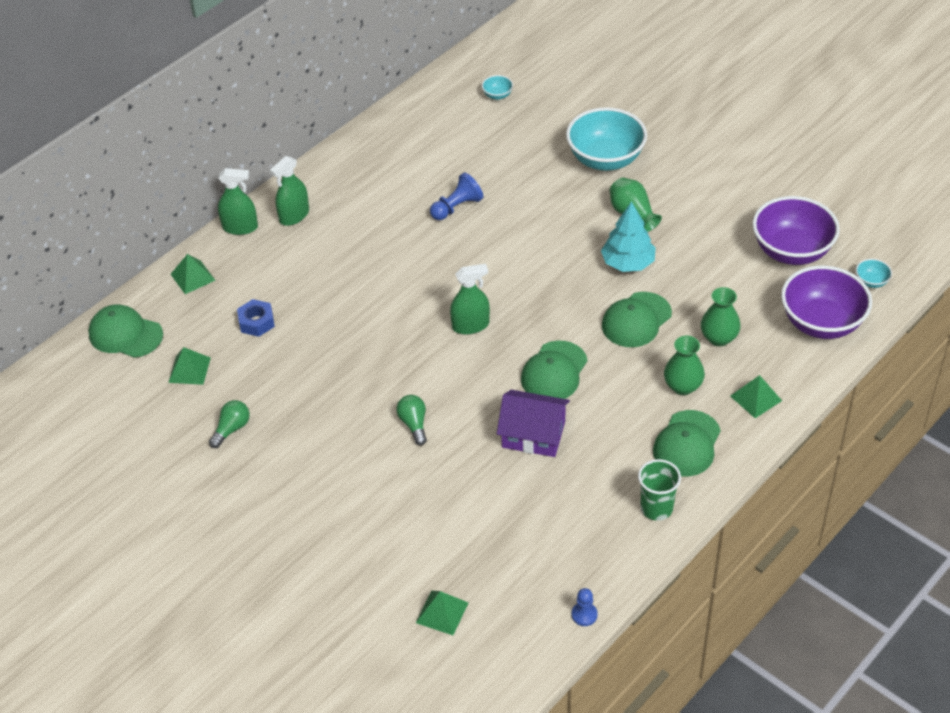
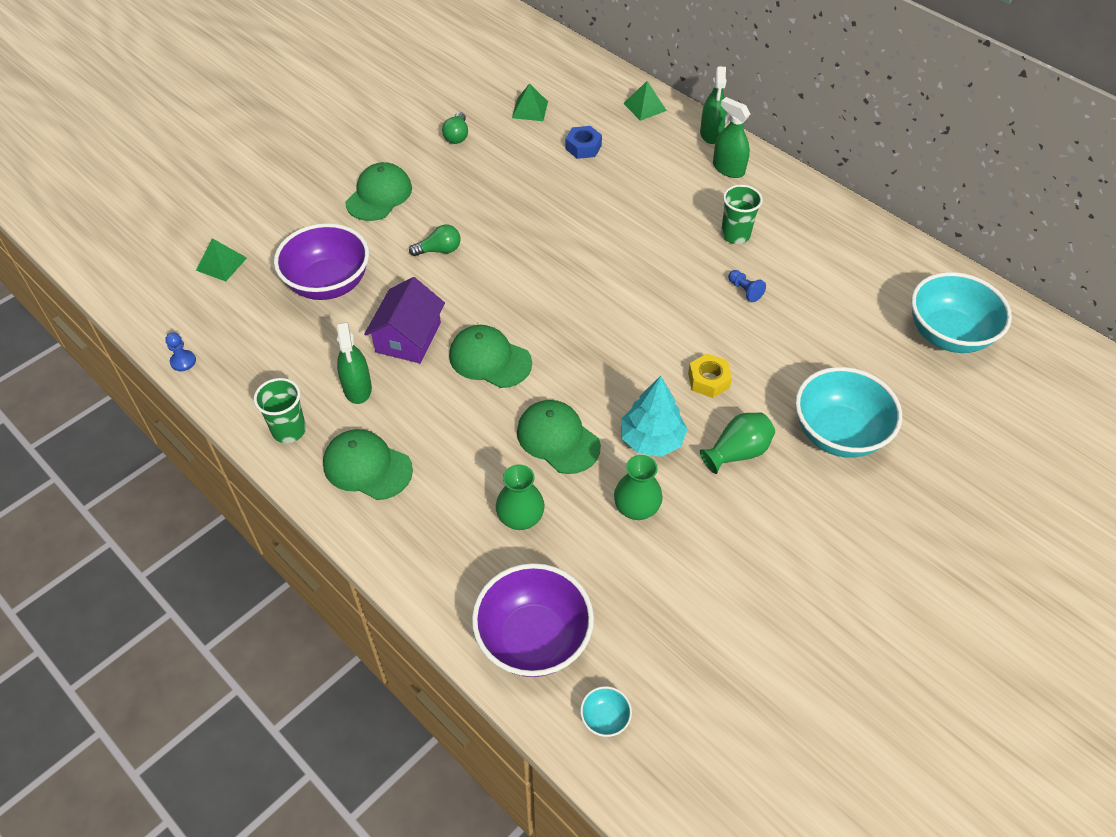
camera: 90 degrees right, 5 degrees up
green cap [88,304,163,358] -> green cap moved to [345,162,412,221]
green light bulb [209,400,250,448] -> green light bulb turned 60 degrees clockwise [442,112,468,144]
blue pawn [430,172,483,220] -> blue pawn [728,270,766,302], size x0.64
green spray bottle [450,264,490,335] -> green spray bottle moved to [337,322,372,404]
turquoise bowl [482,75,513,100] -> turquoise bowl [911,272,1012,353], size x2.42
green vase [664,335,705,395] -> green vase moved to [614,455,663,520]
green pyramid [730,375,782,418] -> none
purple bowl [752,196,840,265] -> purple bowl moved to [274,223,369,300]
none -> yellow nut [688,353,732,398]
none -> green cup [721,185,763,244]

